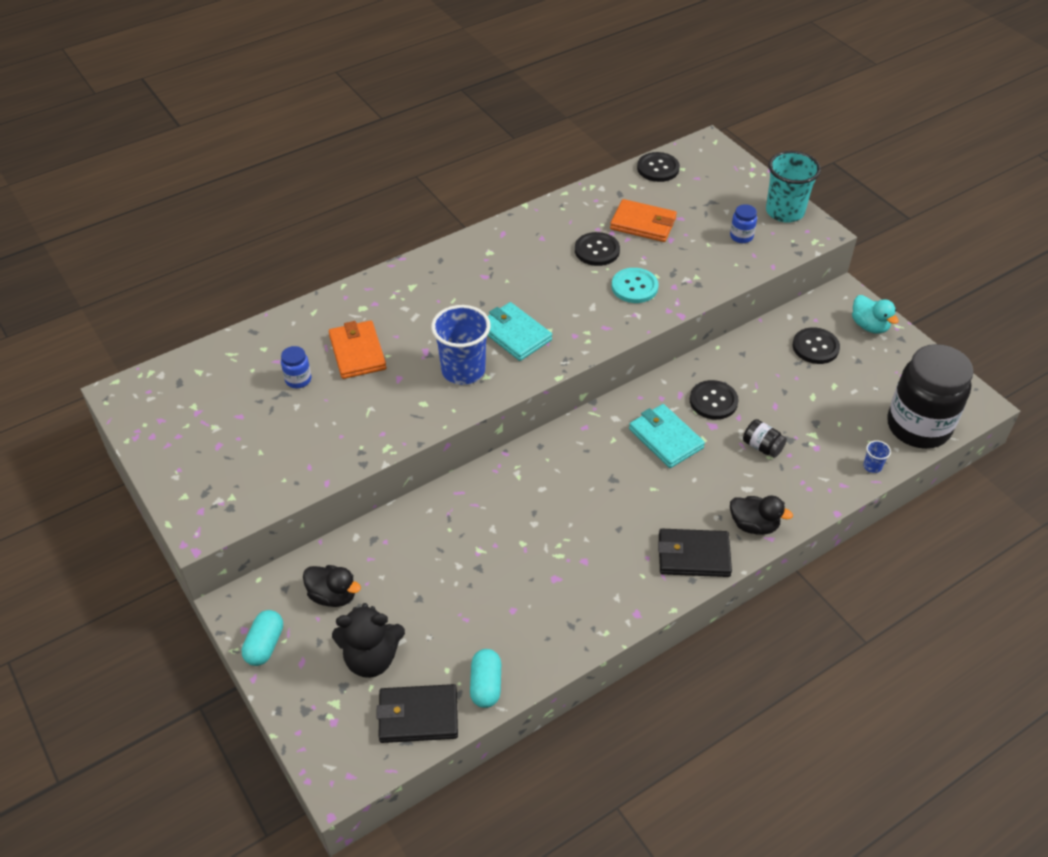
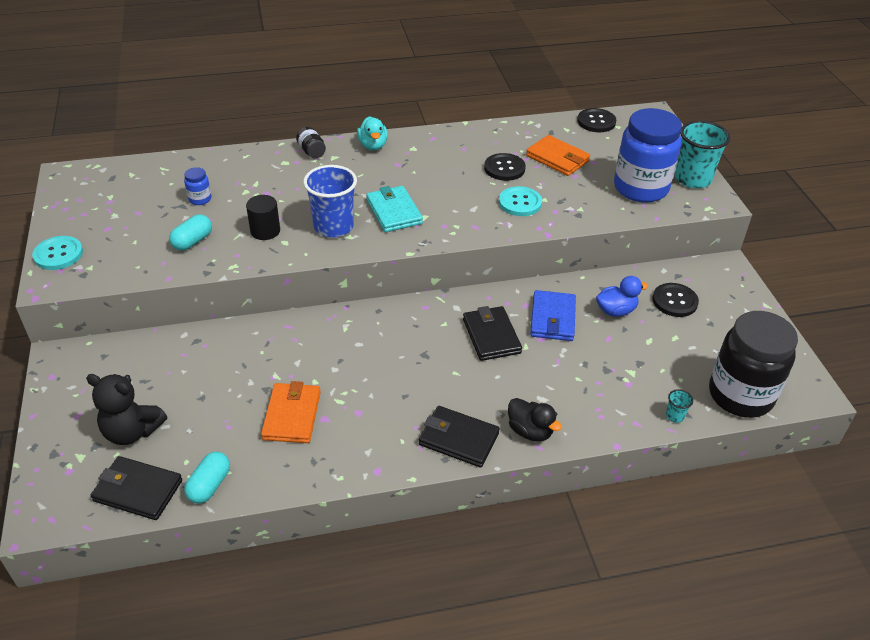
camera: 20 degrees right, 5 degrees down
turquoise capsule [241,610,283,666] -> turquoise capsule moved to [169,214,212,251]
black duck [303,565,361,607] -> none
orange wallet [329,320,386,379] -> orange wallet moved to [261,381,321,443]
turquoise wallet [629,404,705,468] -> black wallet [463,306,522,361]
black button [690,380,739,420] -> blue wallet [530,290,576,341]
blue jar [730,204,757,243] -> blue jar [614,108,682,203], size x2.50
black jar [743,419,787,458] -> black jar moved to [296,127,326,158]
turquoise duck [852,295,899,334] -> turquoise duck moved to [357,116,388,150]
blue cup [863,440,891,473] -> turquoise cup [666,389,693,423]
none -> turquoise button [32,236,83,270]
none -> black cylinder [246,195,280,240]
none -> blue duck [596,276,648,317]

